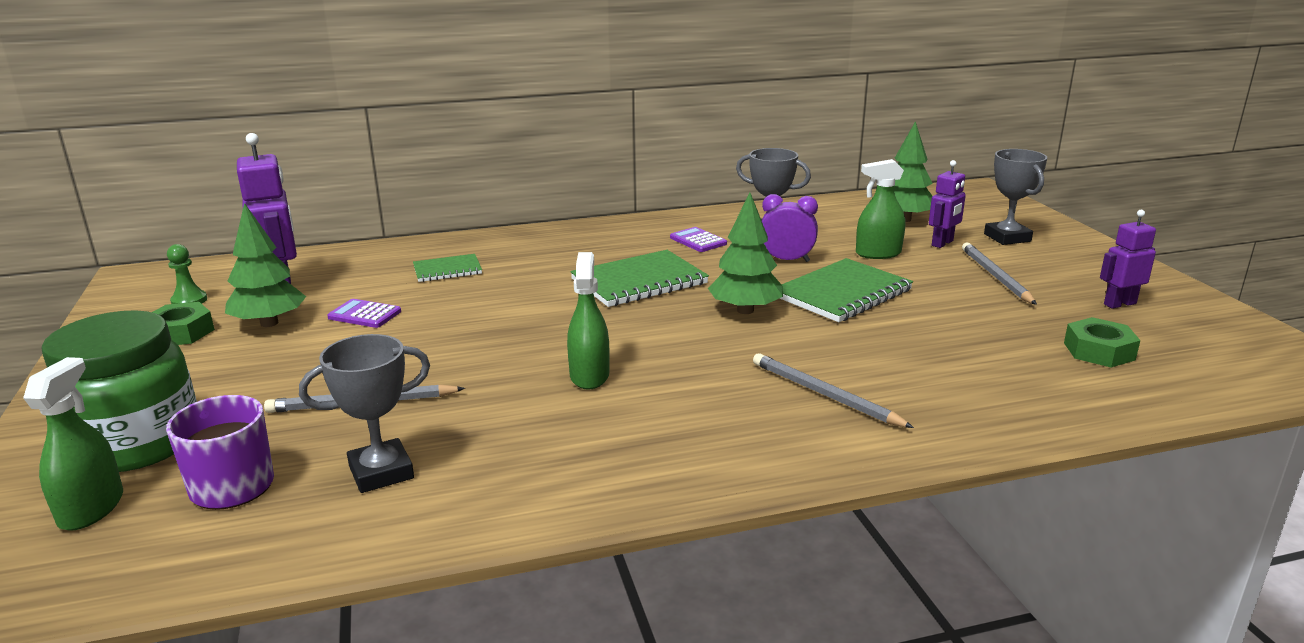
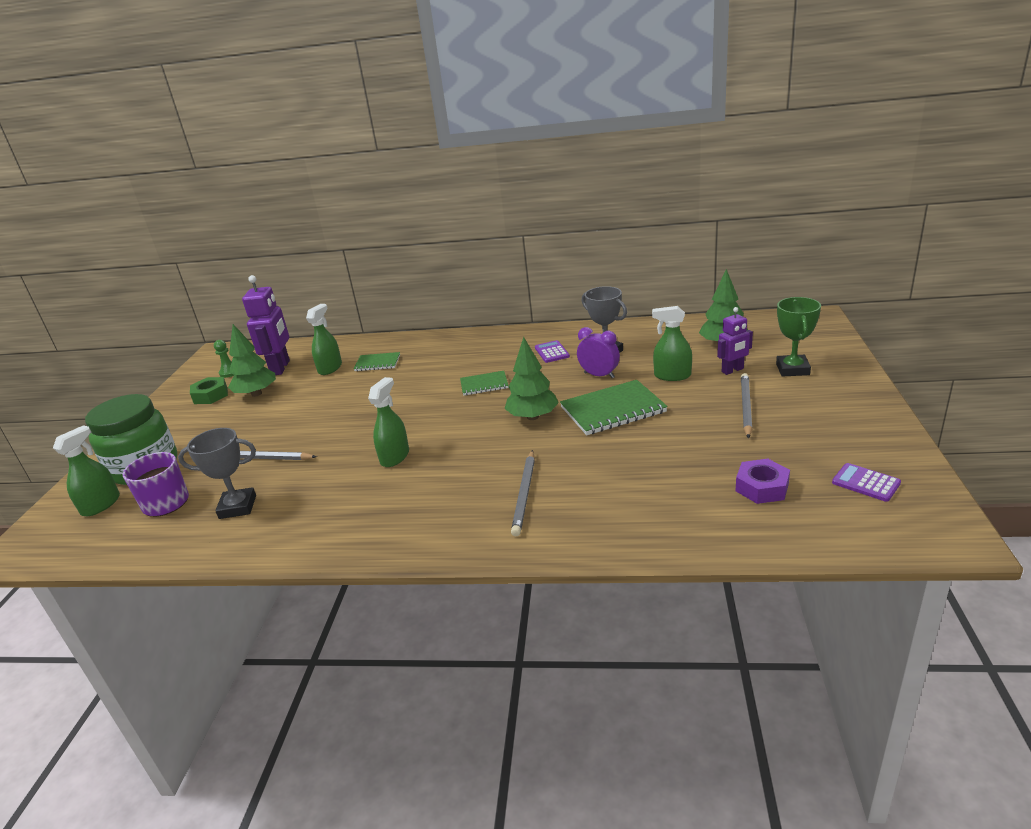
camera: 25 degrees right, 5 degrees up
purple calculator [327,299,401,328] -> purple calculator moved to [832,463,901,502]
green notebook [570,250,709,307] -> green notebook [460,371,509,396], size x0.57
grey pencil [753,353,914,428] -> grey pencil turned 150 degrees counterclockwise [511,450,535,536]
grey trophy [984,149,1047,245] -> green trophy [776,297,821,376]
green nut [1064,317,1141,367] -> purple nut [735,459,790,504]
purple robot [1100,210,1156,309] -> none
none -> green spray bottle [306,304,342,375]

